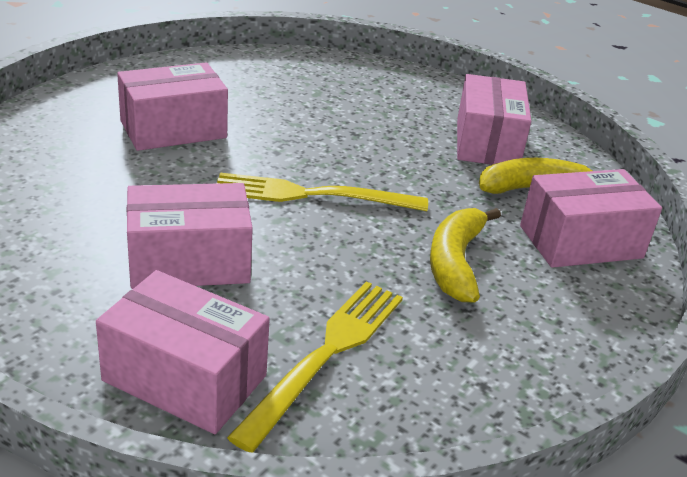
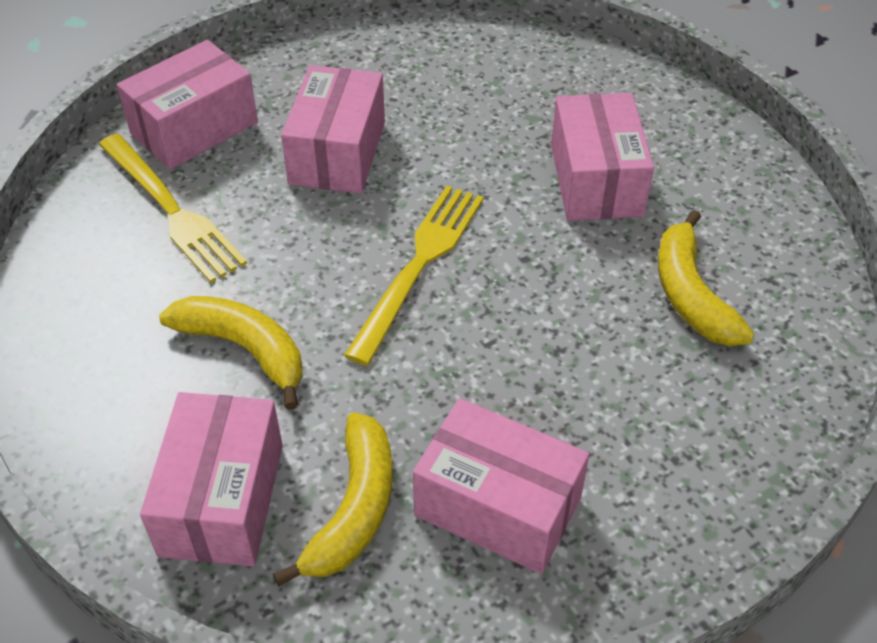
camera: 115 degrees right, 15 degrees up
none -> yellow banana [658,210,754,347]

